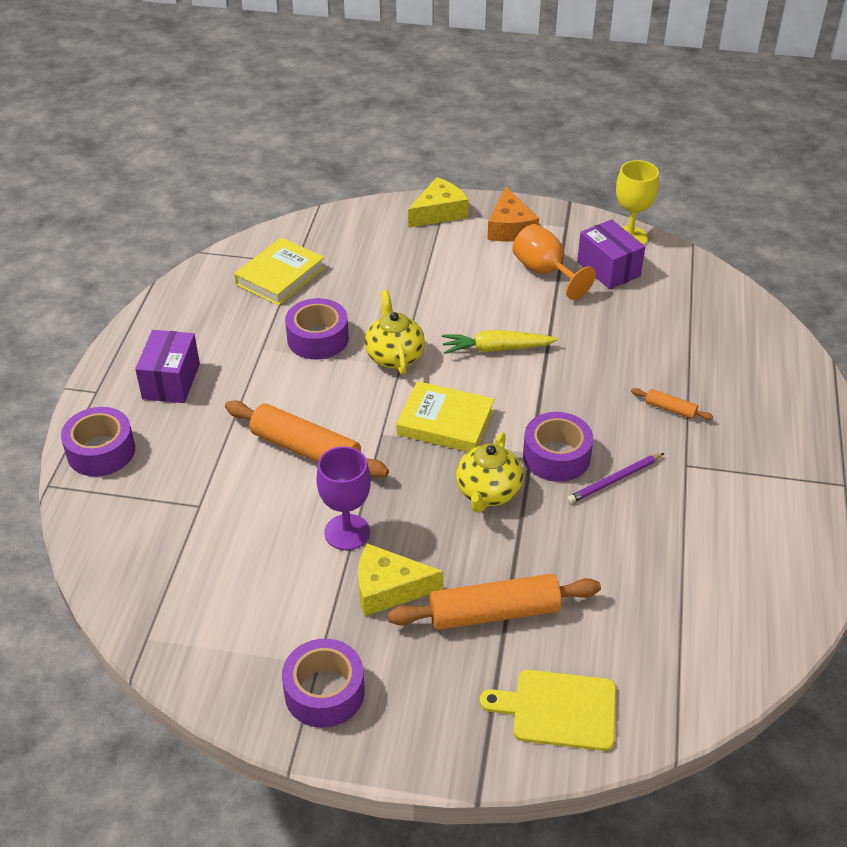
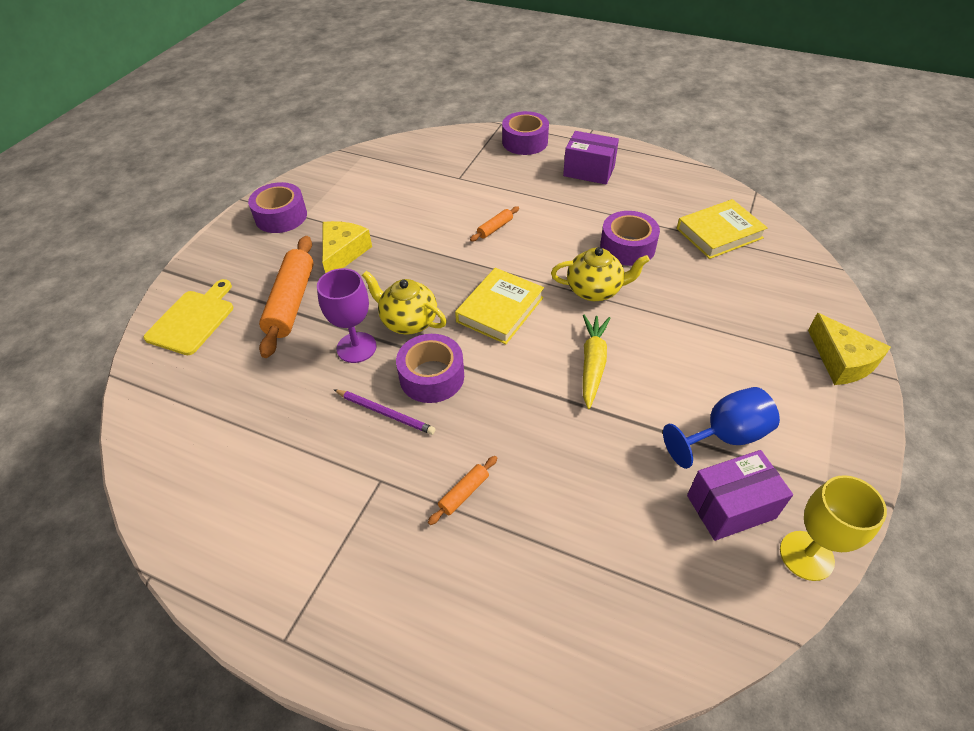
camera: 105 degrees right, 5 degrees up
orange rolling pin [225,400,389,478] -> orange rolling pin [470,206,519,242], size x0.46
yellow book [234,237,325,306] -> yellow book turned 75 degrees counterclockwise [677,199,768,259]
purple goblet [316,446,371,550] -> purple goblet moved to [317,268,377,363]
orange cheese [487,187,539,242] -> none
orange goblet [513,224,596,300] -> blue goblet [663,387,780,469]
purple pencil [567,453,664,503] -> purple pencil turned 135 degrees clockwise [333,389,436,435]

